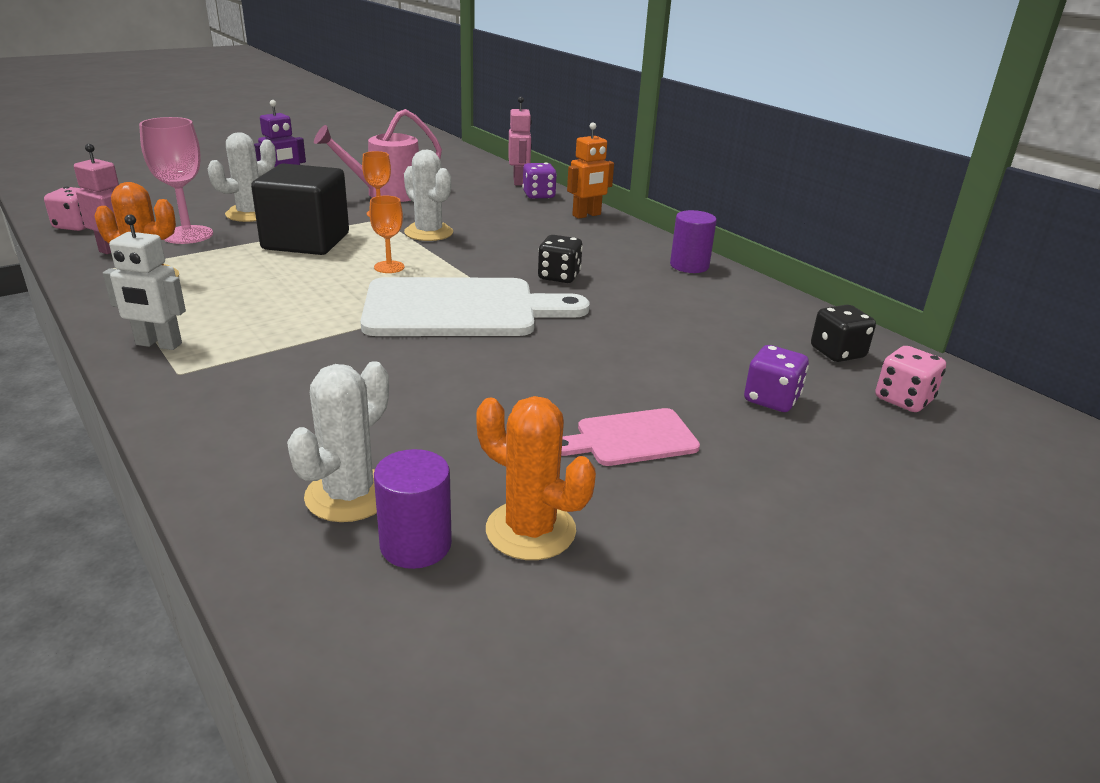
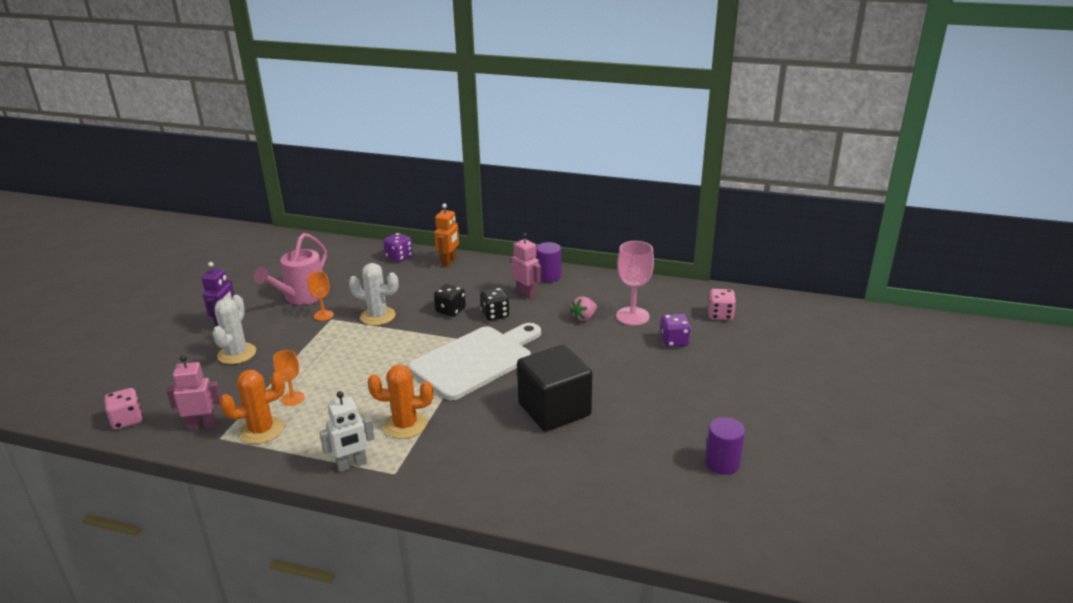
camera: 35 degrees left, 0 degrees up
pink goblet [139,117,213,244] -> pink goblet moved to [616,241,654,326]
black cube [251,163,349,255] -> black cube moved to [517,345,592,431]
white cactus [287,361,389,522] -> none
orange goblet [369,195,404,273] -> orange goblet moved to [273,350,305,406]
purple cylinder [374,449,452,569] -> purple cylinder moved to [705,417,745,475]
orange cactus [476,396,596,560] -> orange cactus moved to [367,364,433,439]
pink robot [508,97,532,186] -> pink robot moved to [511,233,541,299]
pink cutting board [561,408,700,466] -> none
black dice [811,305,876,362] -> black dice moved to [434,284,466,317]
none -> pink strawberry [570,296,597,321]

